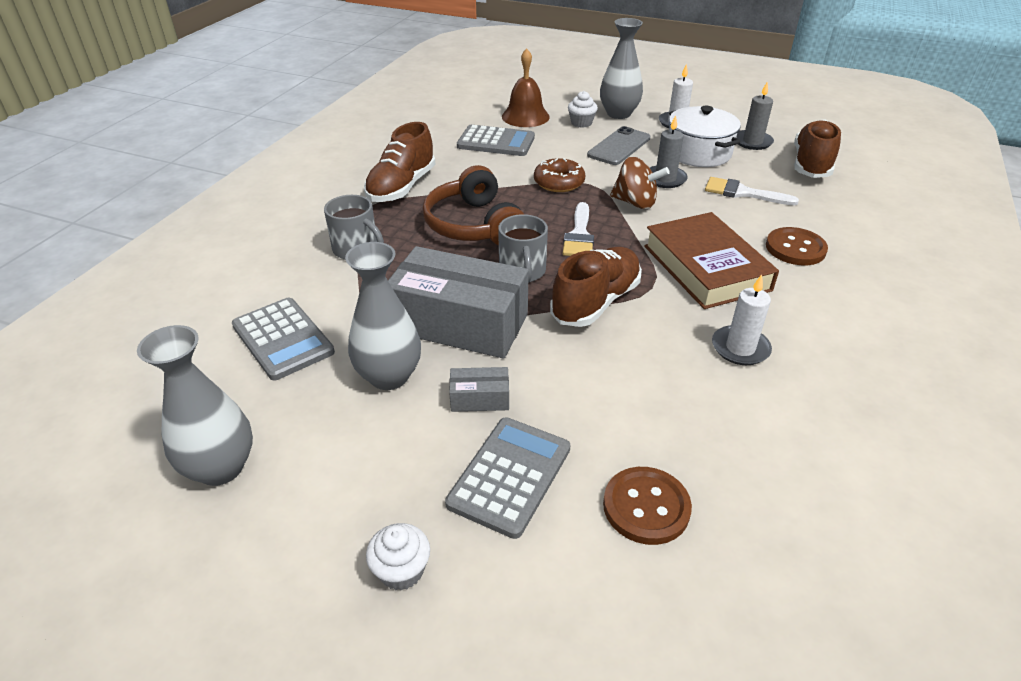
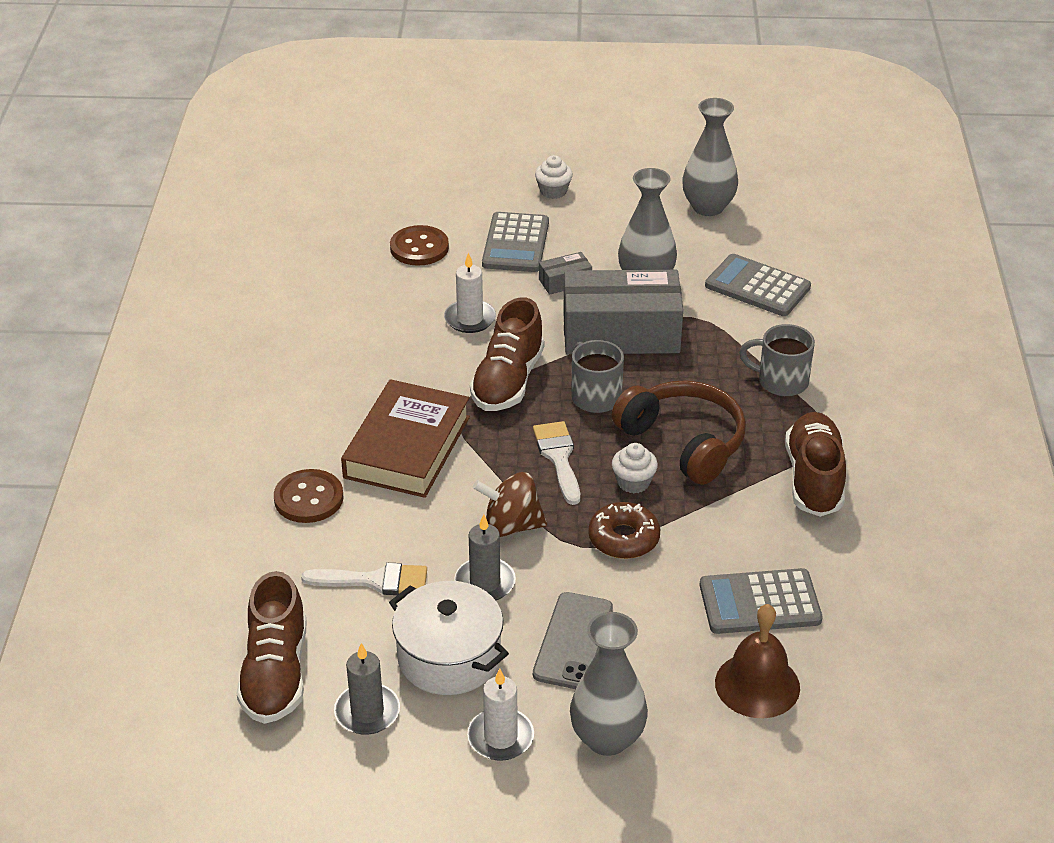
camera: 160 degrees right, 0 degrees up
white cupcake [568,91,598,128] -> white cupcake moved to [612,443,658,493]
brown book [644,212,779,309] -> brown book turned 60 degrees clockwise [341,379,470,498]
white candle [712,274,772,365] -> white candle moved to [444,253,496,333]

